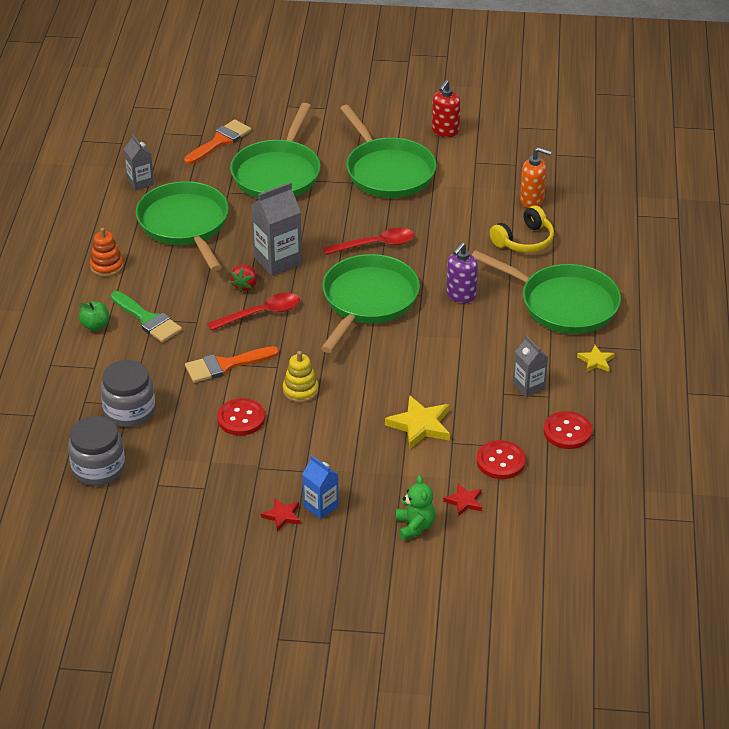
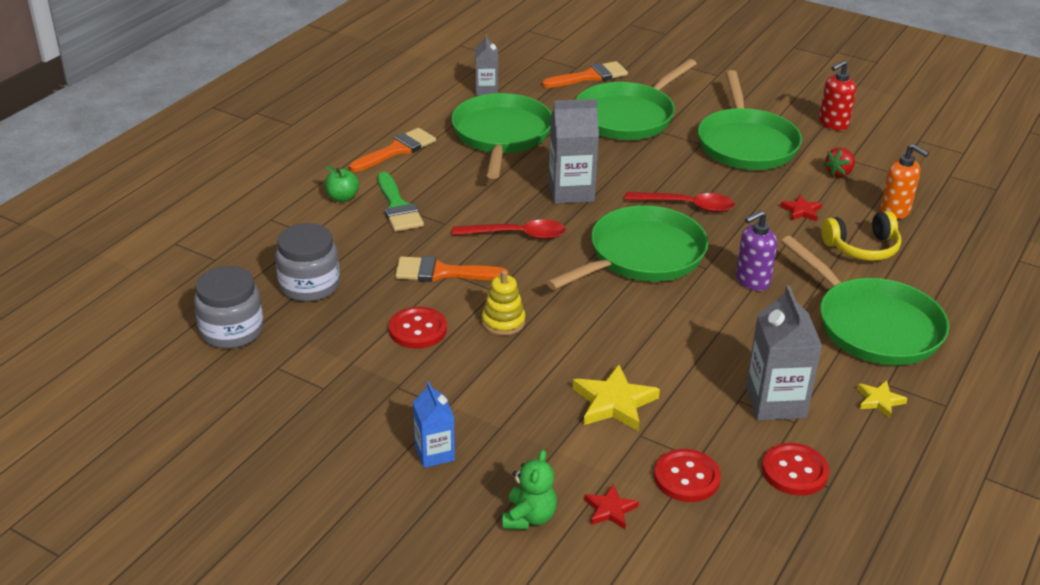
camera: 25 degrees right, 5 degrees down
orange stacking toy [90,228,124,277] -> orange brush [349,128,436,172]
red strawberry [230,265,257,292] -> red strawberry moved to [823,147,855,177]
red star [261,498,301,531] -> red star moved to [780,195,822,222]
grey carton [513,335,548,397] -> grey carton [746,285,822,420], size x1.64

